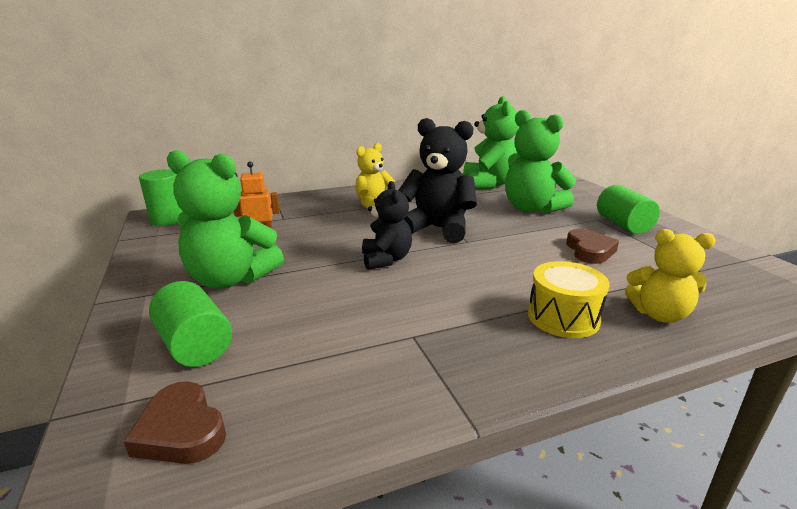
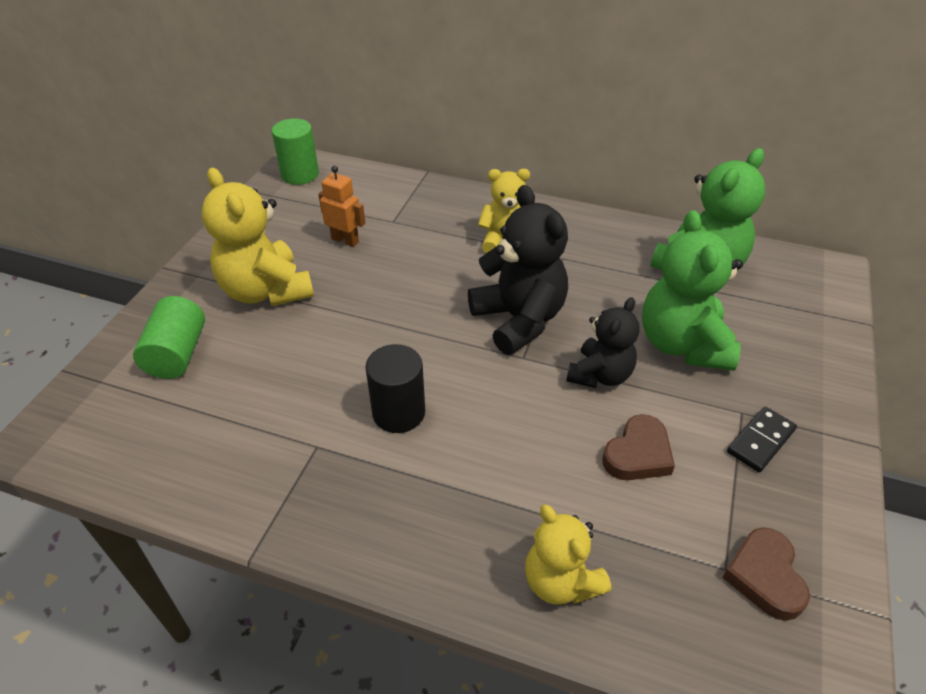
camera: 40 degrees right, 20 degrees up
brown heart [124,381,226,464] -> brown heart moved to [722,527,810,621]
green teddy bear [167,150,284,289] -> yellow teddy bear [201,168,314,306]
black teddy bear [362,181,412,270] -> black teddy bear moved to [566,297,640,388]
yellow drum [528,261,609,338] -> none
green cylinder [597,185,660,234] -> black domino [727,406,797,472]
none -> black cylinder [365,344,425,433]

